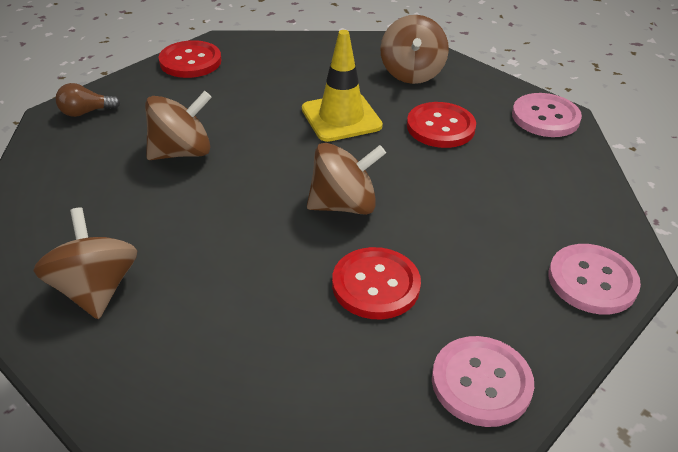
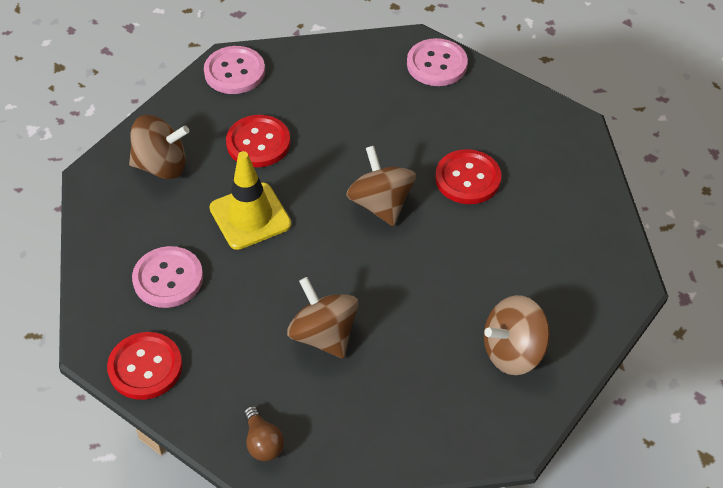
camera: 95 degrees left, 10 degrees up
pink button [432,336,534,427] -> pink button moved to [132,246,203,308]

